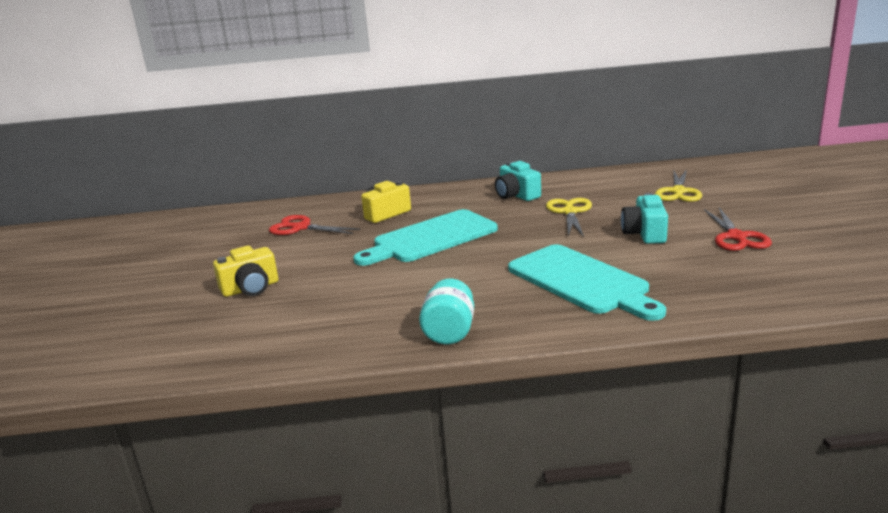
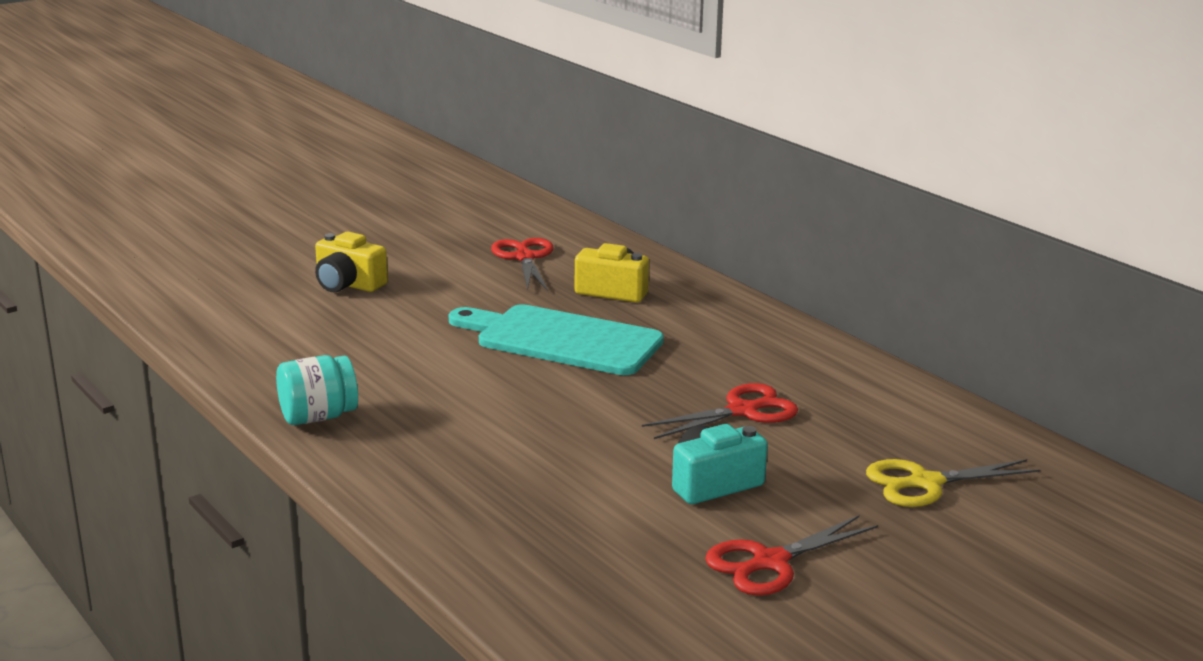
camera: 55 degrees right, 0 degrees up
turquoise camera [495,161,541,201] -> none
turquoise cutting board [508,244,666,321] -> none
yellow scissors [546,198,592,237] -> red scissors [642,383,798,439]

